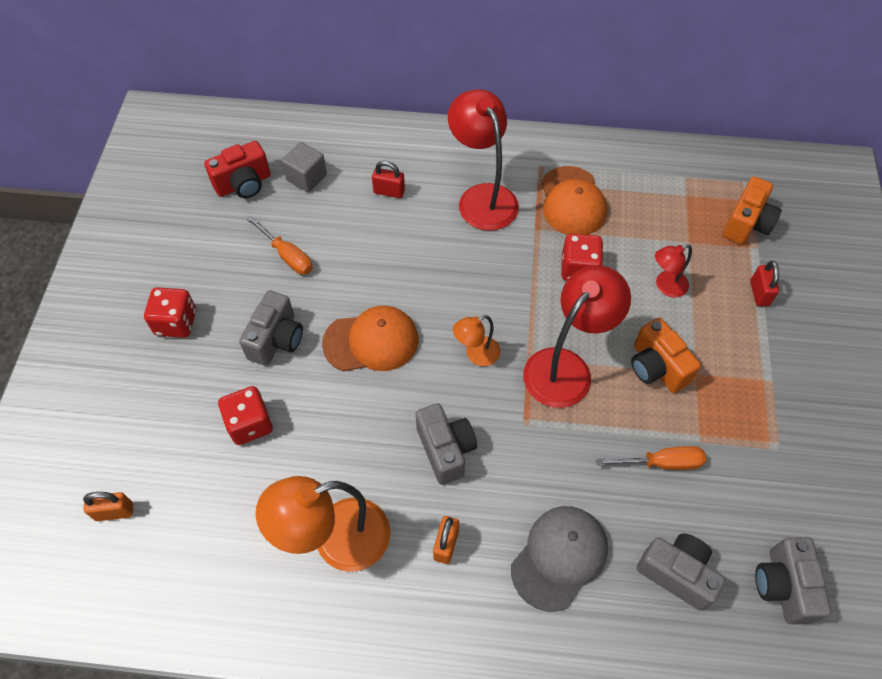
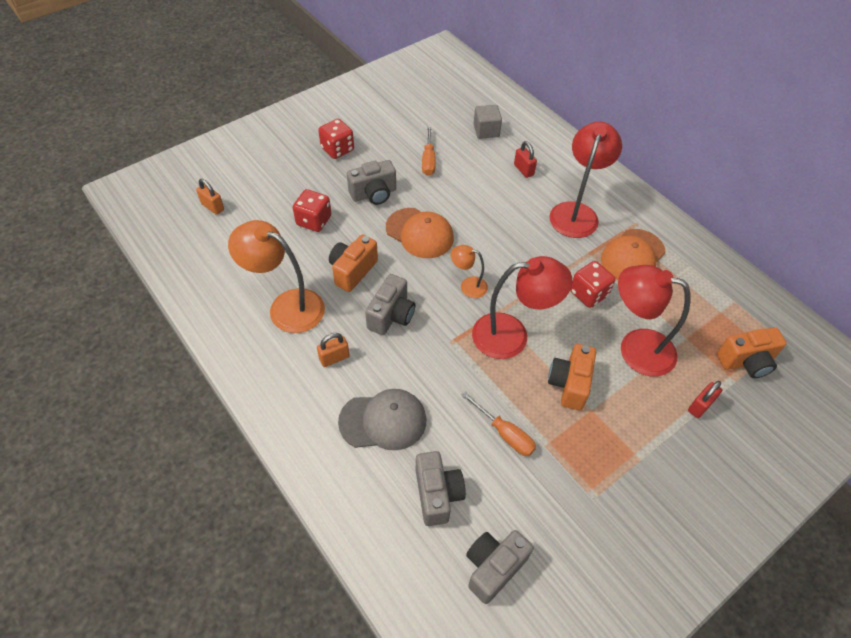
camera: 45 degrees right, 5 degrees down
red camera [204,141,271,198] -> none
red lamp [655,244,692,297] -> red lamp [618,265,691,377], size x1.94
none -> orange camera [329,234,378,292]

